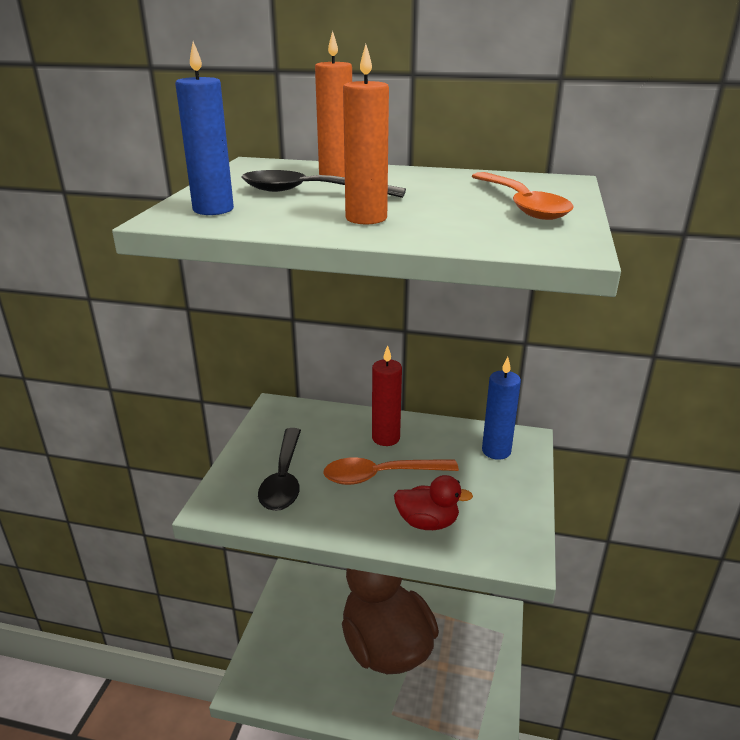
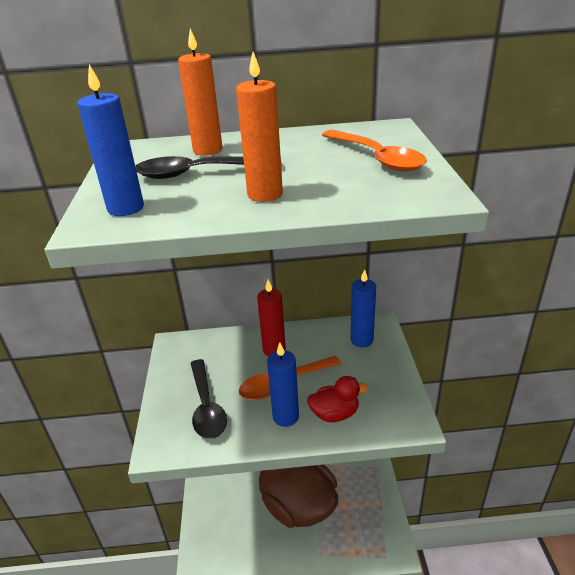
camera: 15 degrees left, 5 degrees up
none -> blue candle [267,342,299,427]

